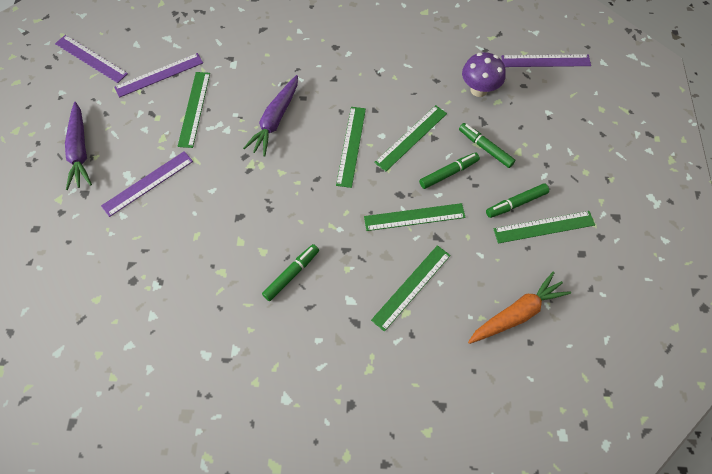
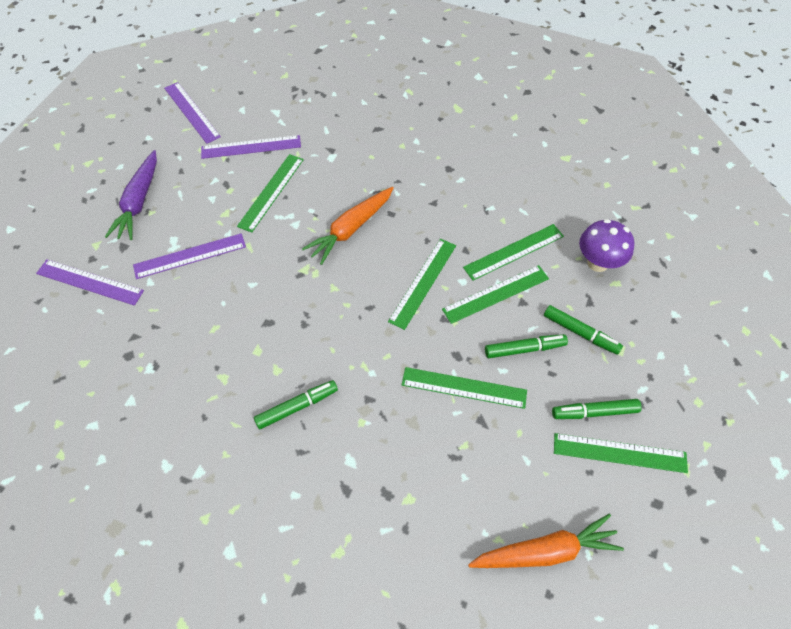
camera: 20 degrees right, 5 degrees down
purple carrot [243,75,298,156] -> orange carrot [302,187,394,265]
green ruler [371,245,451,332] -> green ruler moved to [463,224,564,281]
green marker [459,123,515,168] -> green marker turned 150 degrees clockwise [544,305,623,355]
purple ruler [501,54,591,67] -> purple ruler moved to [36,259,144,306]

